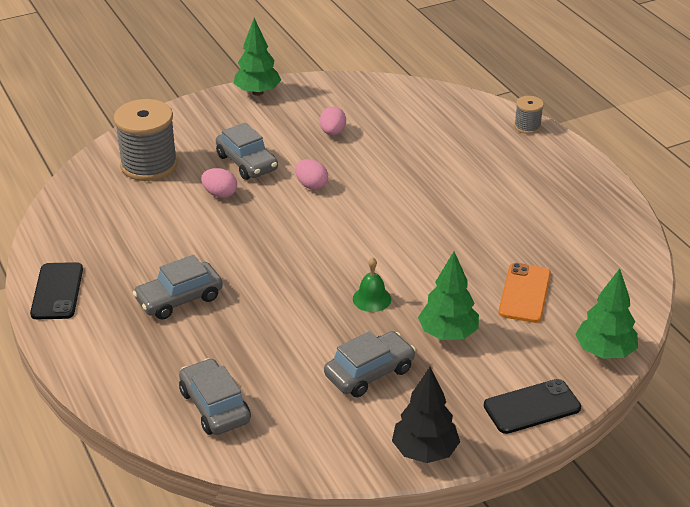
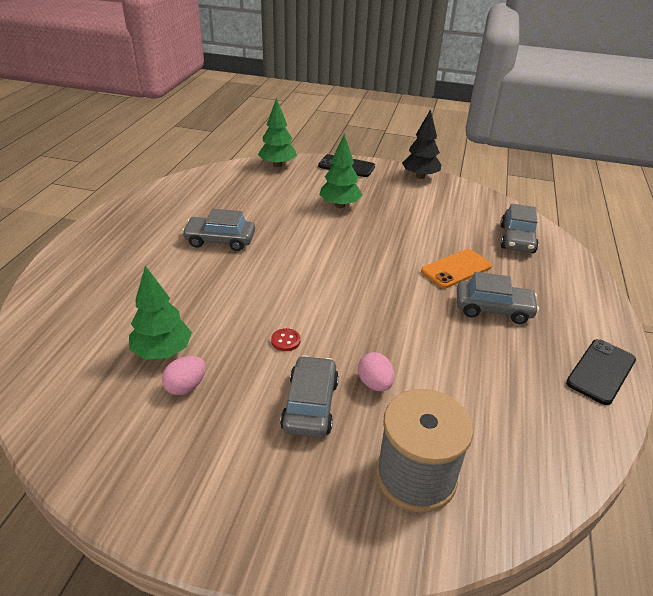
camera: 140 degrees left, 0 degrees up
green tree [234,18,281,96] -> green tree moved to [129,266,192,359]
pink egg [295,159,328,190] -> red button [271,328,301,351]
grey car [324,331,416,397] -> grey car moved to [182,209,255,251]
green bell [353,257,391,312] -> none
orange phone [498,263,551,323] -> orange phone moved to [421,249,492,288]
grey spool [514,96,544,134] -> none

